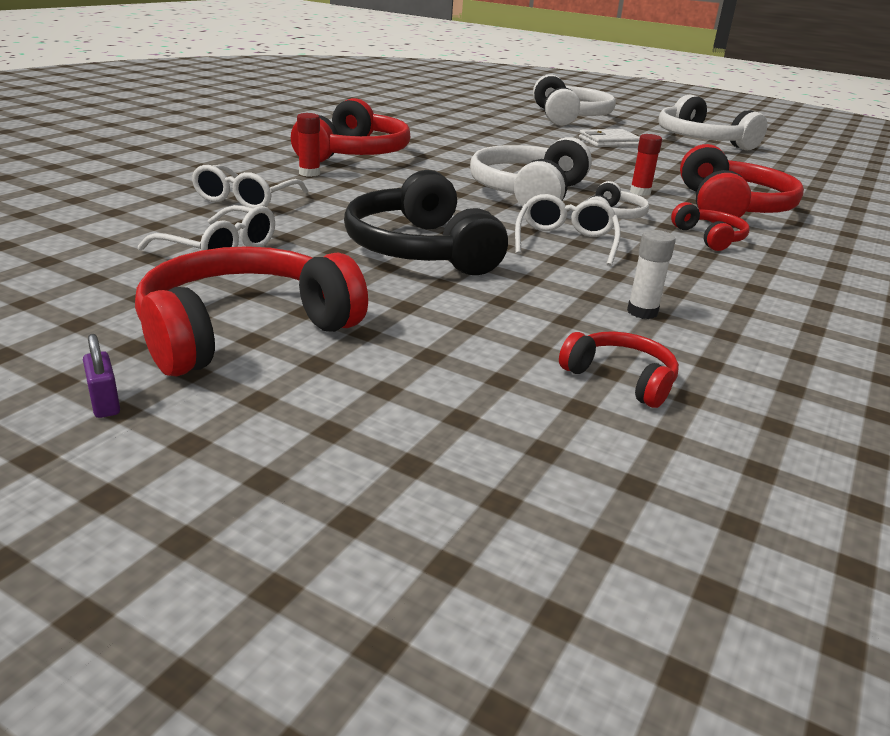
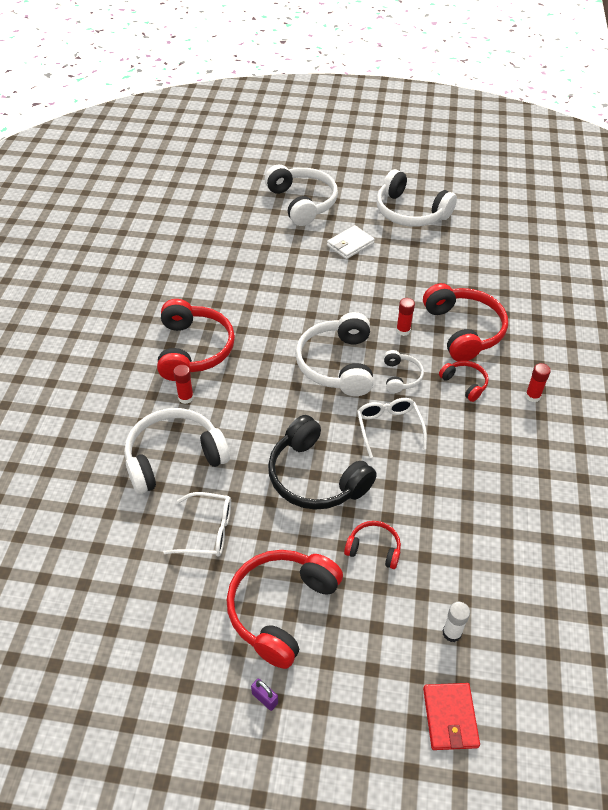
camera: 20 degrees left, 20 degrees up
white glasses [192,165,308,208] -> white headphones [124,408,230,494]
red headphones [559,331,679,408] -> red headphones moved to [344,521,401,569]
white glue stick [627,230,676,319] -> white glue stick moved to [443,602,470,642]
none -> red wallet [423,683,480,750]
none -> red glue stick [525,363,551,402]

